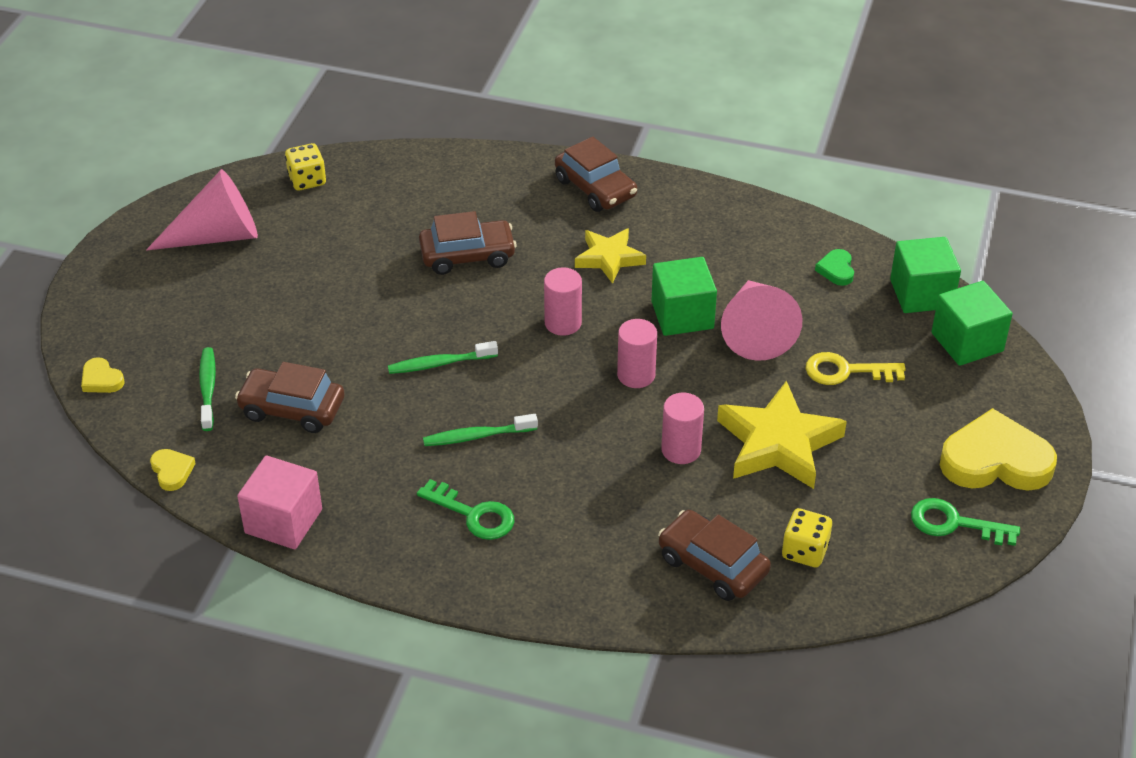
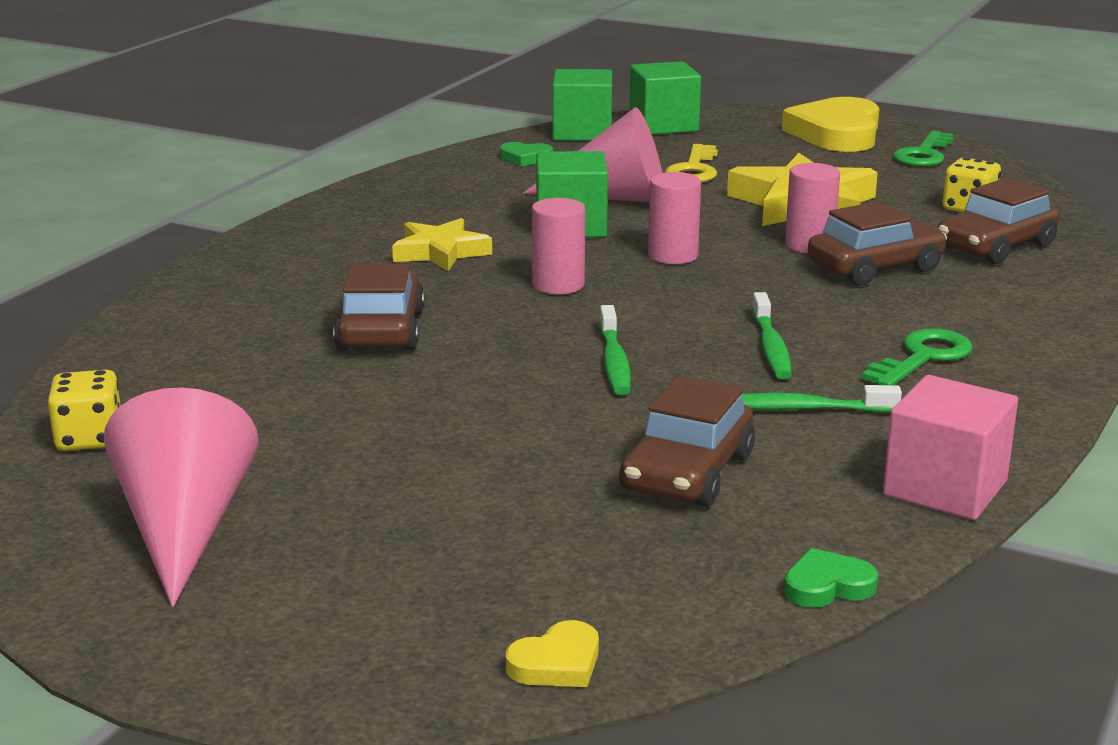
camera: 80 degrees left, 20 degrees down
yellow heart [150,449,196,491] -> green heart [784,548,878,608]
green toothbrush [199,347,216,431] -> green toothbrush moved to [742,385,902,413]
brown car [555,137,637,212] -> brown car moved to [808,202,947,286]

